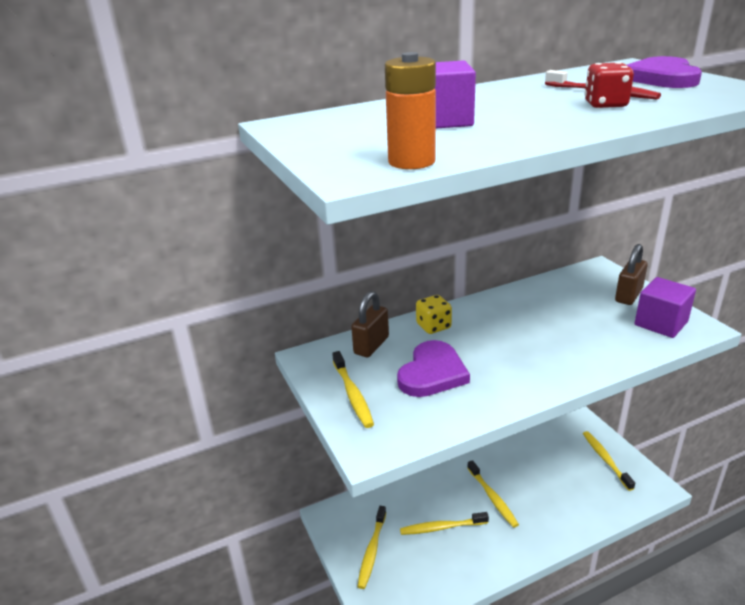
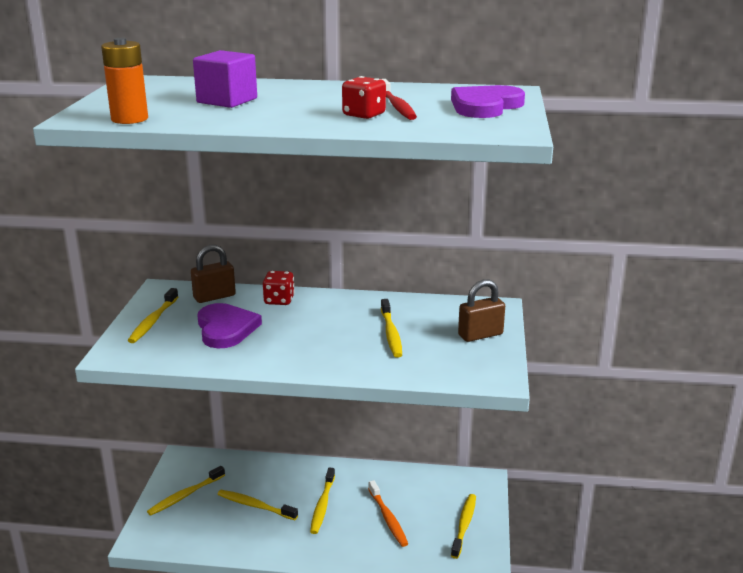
camera: 30 degrees right, 5 degrees down
purple heart [397,340,470,397] -> purple heart turned 75 degrees counterclockwise [197,303,262,348]
yellow dice [416,295,452,334] -> red dice [263,271,295,305]
purple cube [635,277,696,338] -> none
none -> orange toothbrush [368,480,408,547]
none -> yellow toothbrush [381,299,402,358]

